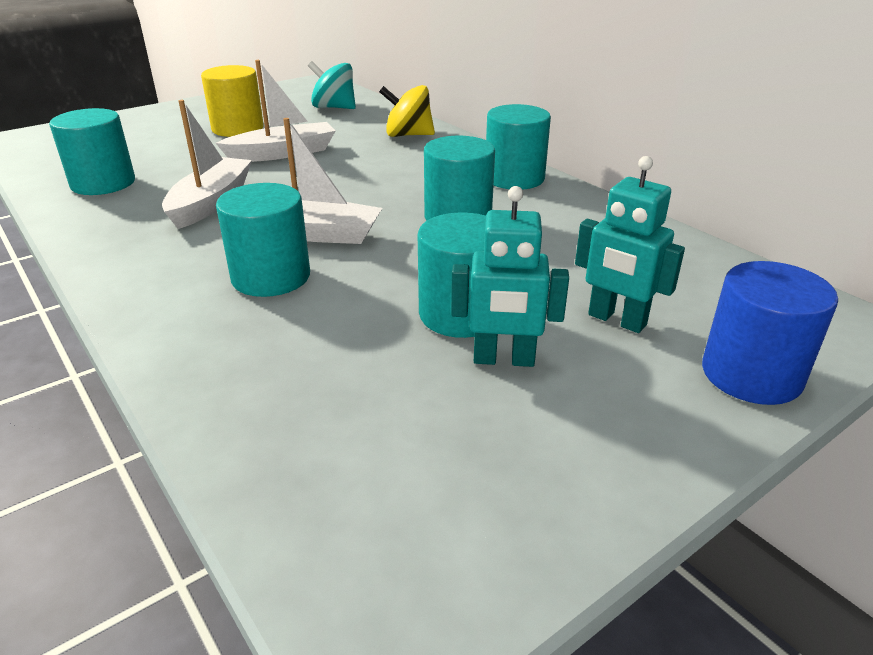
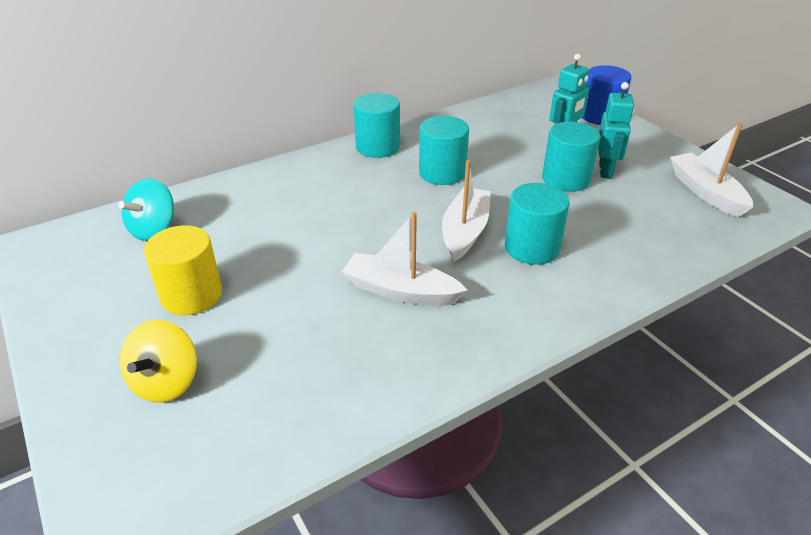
camera: 85 degrees left, 5 degrees up
turquoise cylinder [49,108,135,195] -> none
white boat [216,60,336,162] -> white boat moved to [670,123,753,217]
yellow spinning top [379,85,435,137] -> yellow spinning top moved to [120,320,197,403]

